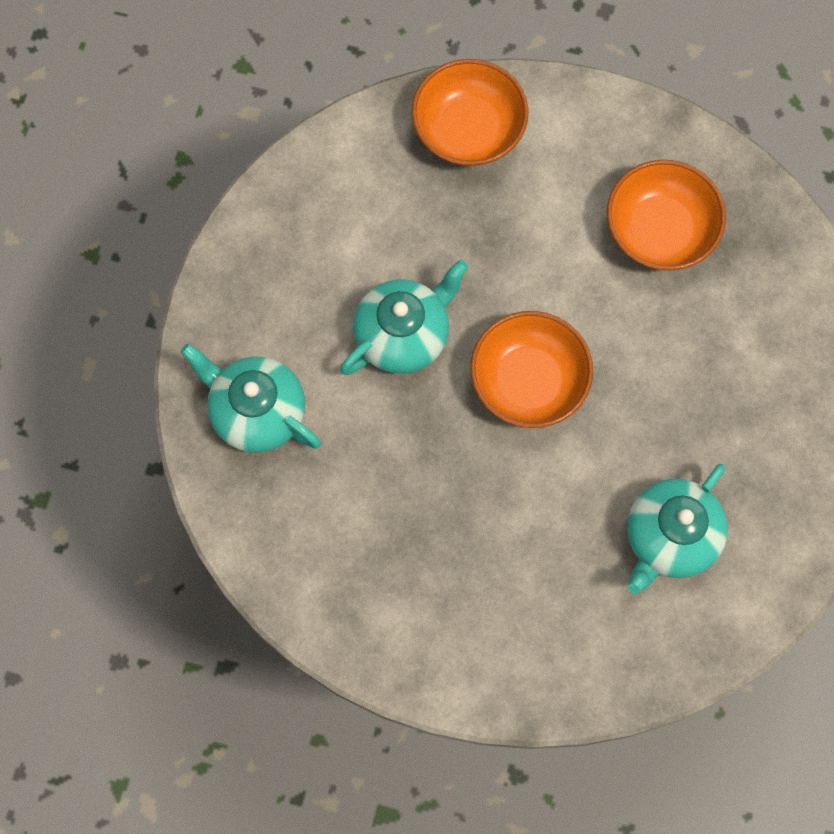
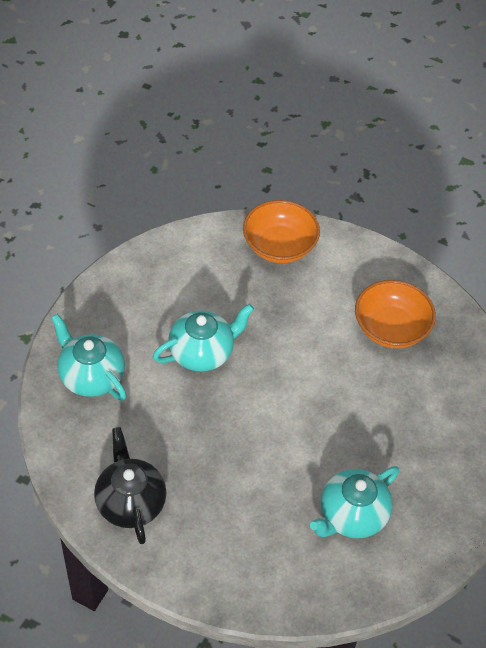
camera: 10 degrees right, 20 degrees down
orange bowl [470,311,593,428] -> none
none -> black teapot [94,427,167,544]

